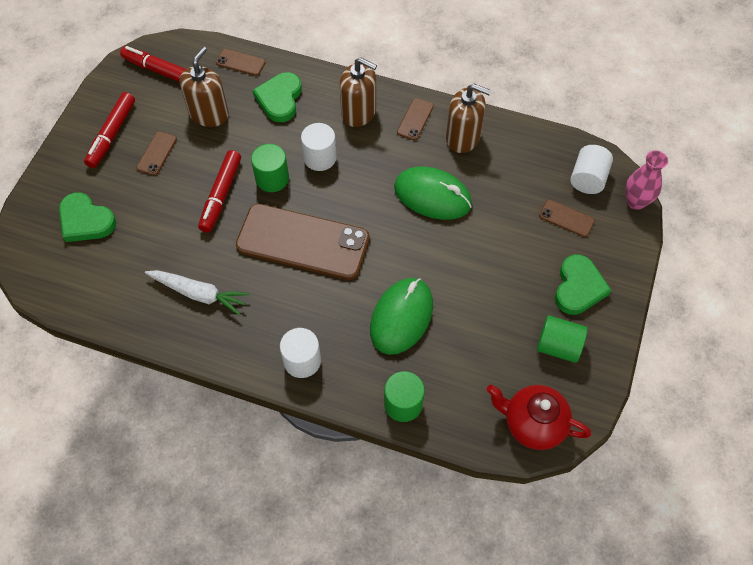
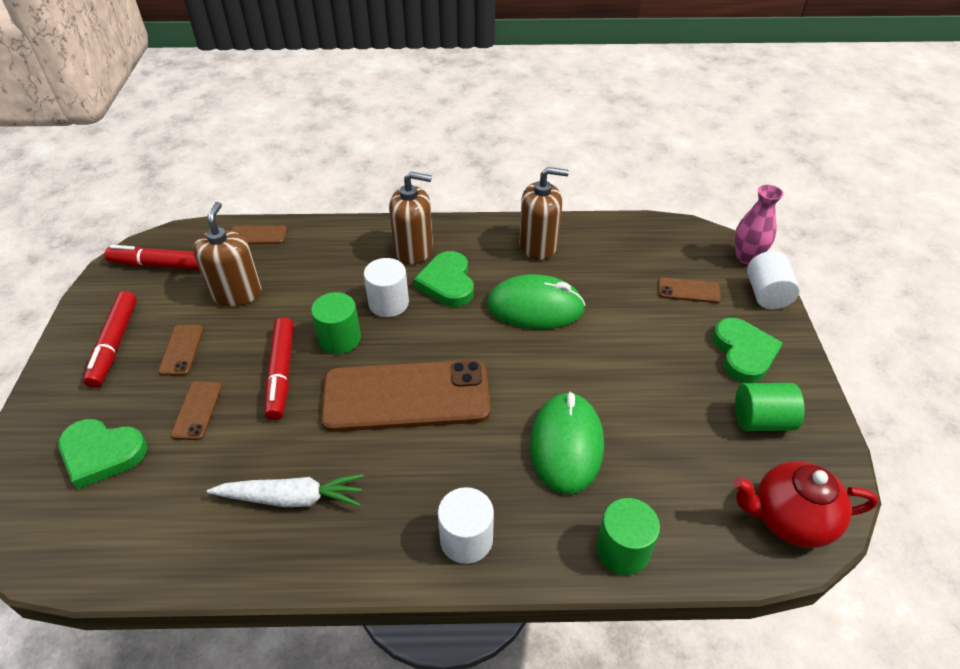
camera: 20 degrees left, 15 degrees down
green heart [253,72,302,122] -> green heart moved to [414,251,474,307]
brown phone [397,98,434,140] -> brown phone moved to [171,381,222,440]
white cylinder [570,145,613,194] -> white cylinder moved to [747,251,800,309]

